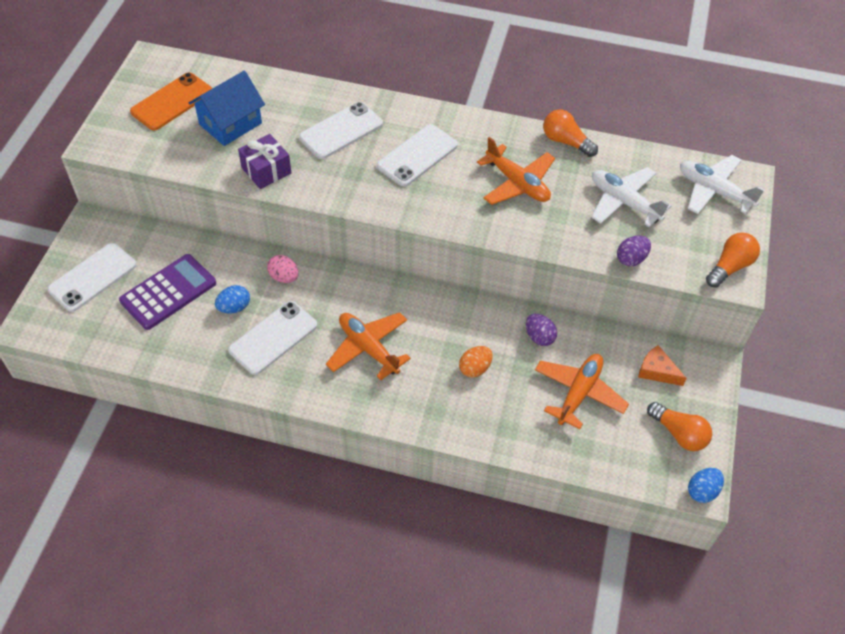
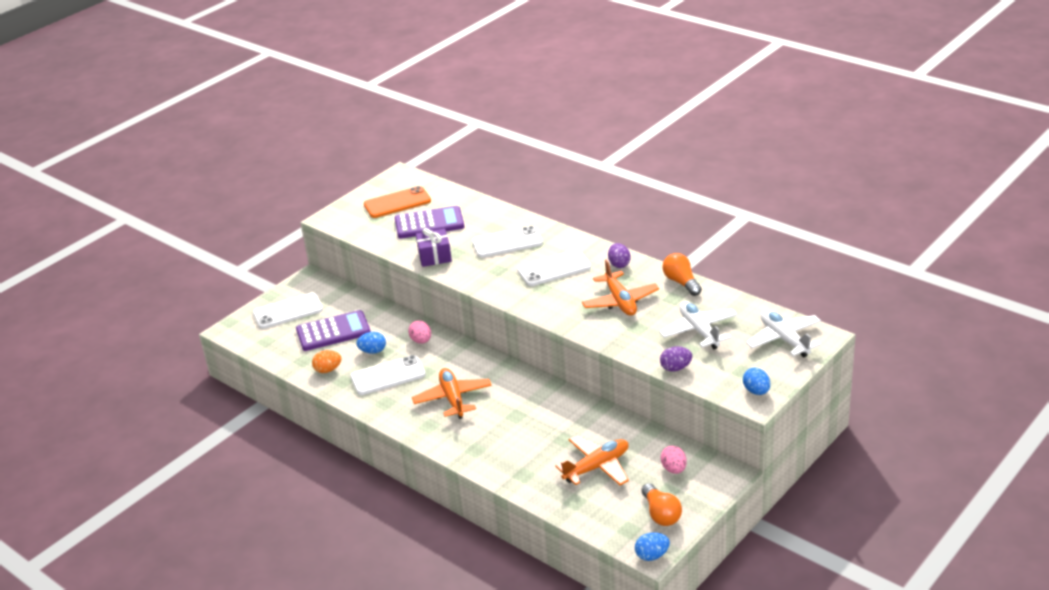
camera: 30 degrees right, 20 degrees down
blue house [189,71,265,146] -> purple calculator [394,206,464,239]
orange egg [459,346,493,378] -> orange egg moved to [312,350,341,373]
purple egg [526,314,557,346] -> purple egg moved to [608,243,631,268]
orange cheese [638,345,687,386] -> pink egg [661,446,687,474]
orange light bulb [706,232,760,288] -> blue egg [743,368,770,395]

